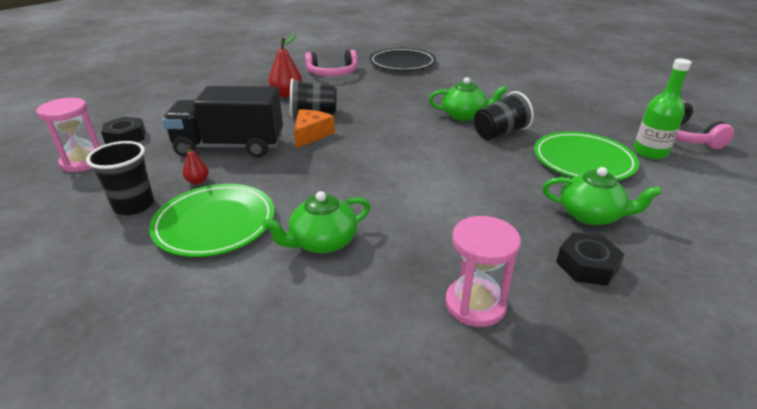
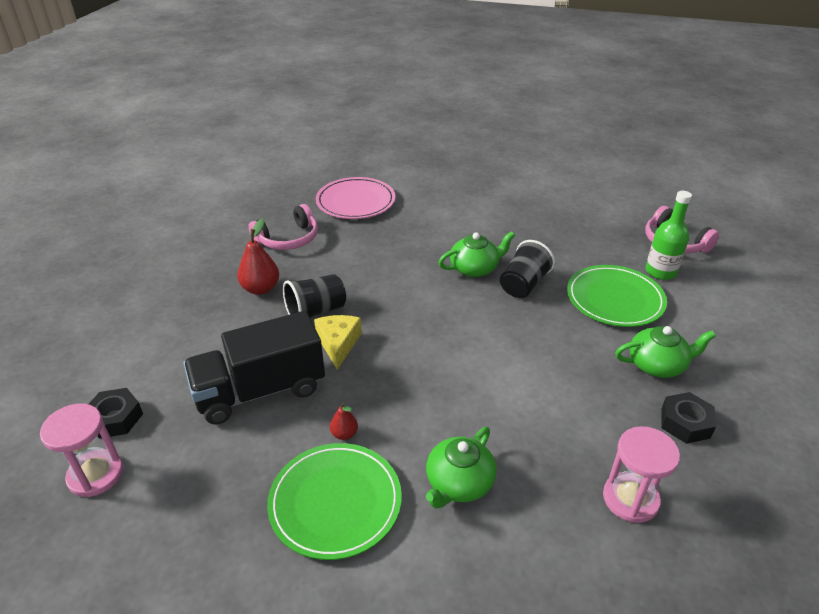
camera: 25 degrees left, 5 degrees up
black cup [86,141,154,215] -> none
red pear [183,145,209,184] -> red pear moved to [330,403,358,440]
orange cheese [294,110,335,148] -> yellow cheese [314,315,362,370]
black plate [369,48,436,71] -> pink plate [316,177,395,219]

